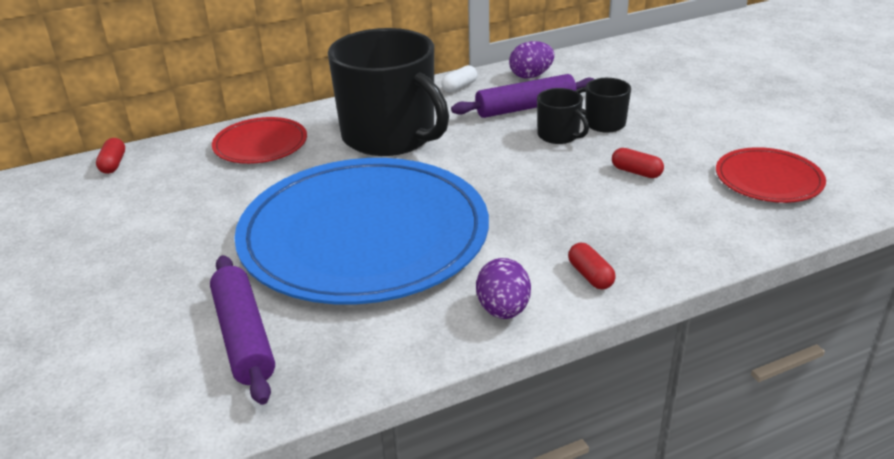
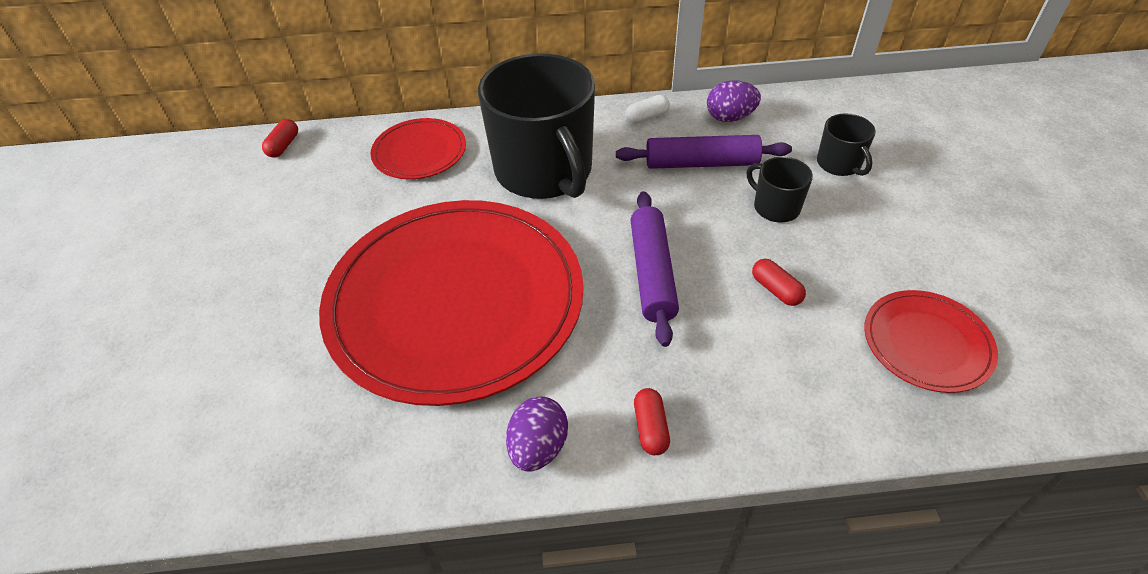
camera: 20 degrees right, 15 degrees up
purple rolling pin [210,255,275,405] -> purple rolling pin moved to [631,191,679,347]
blue plate [234,158,489,304] -> red plate [319,200,584,406]
black mug [537,88,589,144] -> black mug moved to [817,113,876,176]

